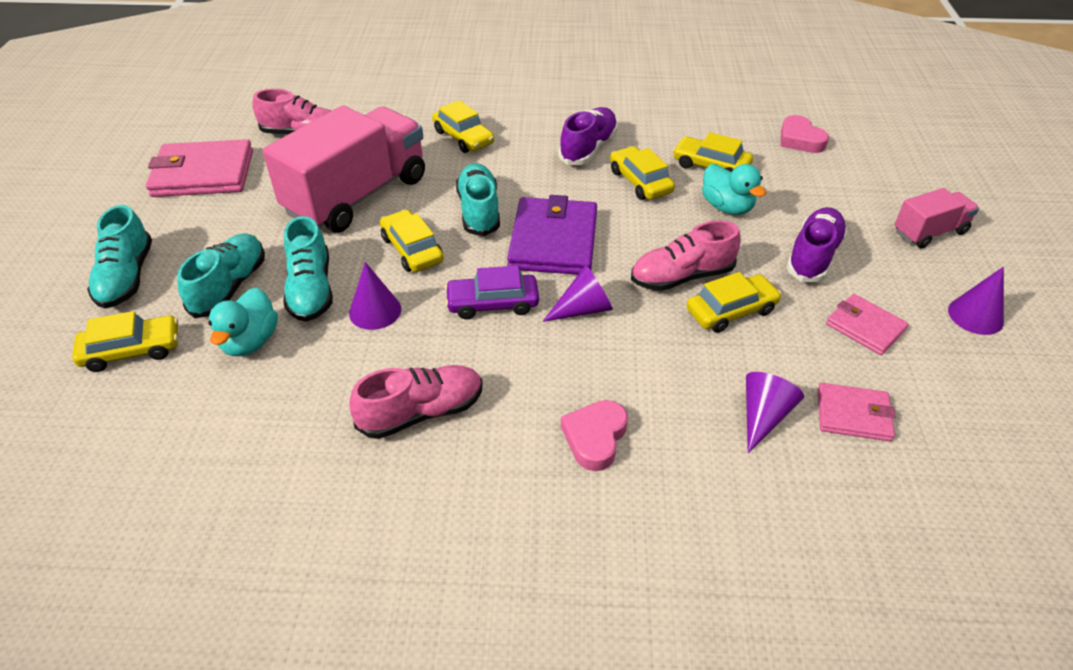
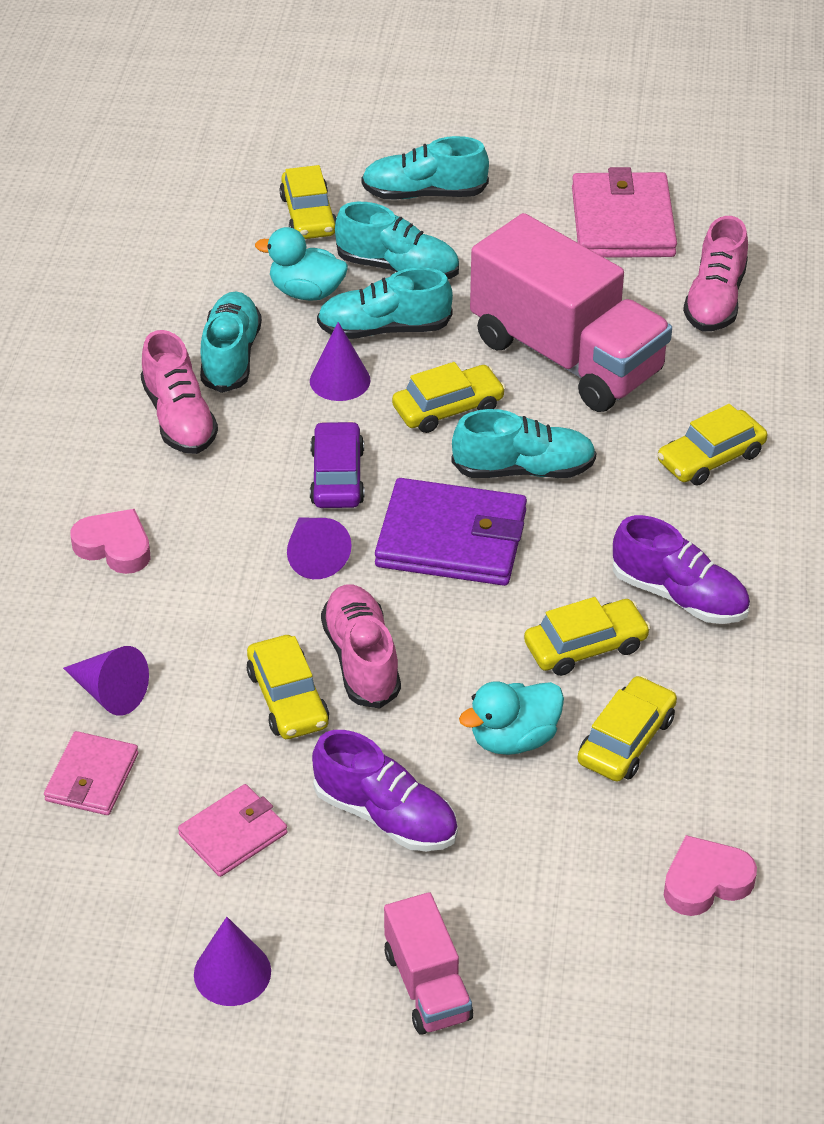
camera: 95 degrees right, 0 degrees up
none -> turquoise shoe [200,292,262,393]

